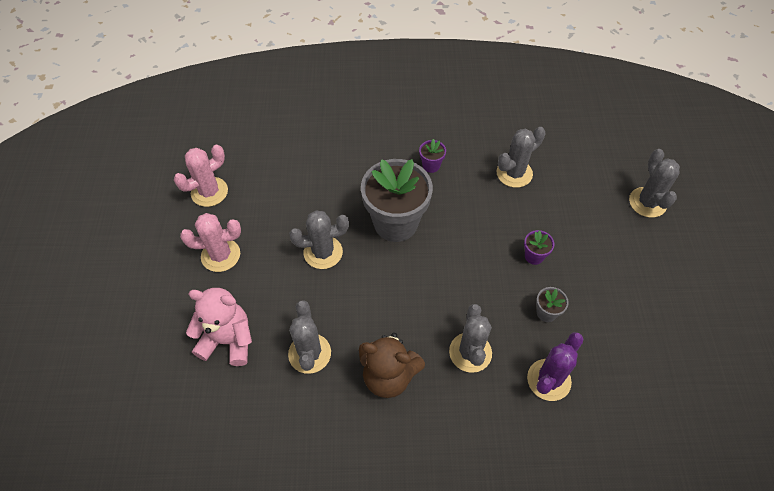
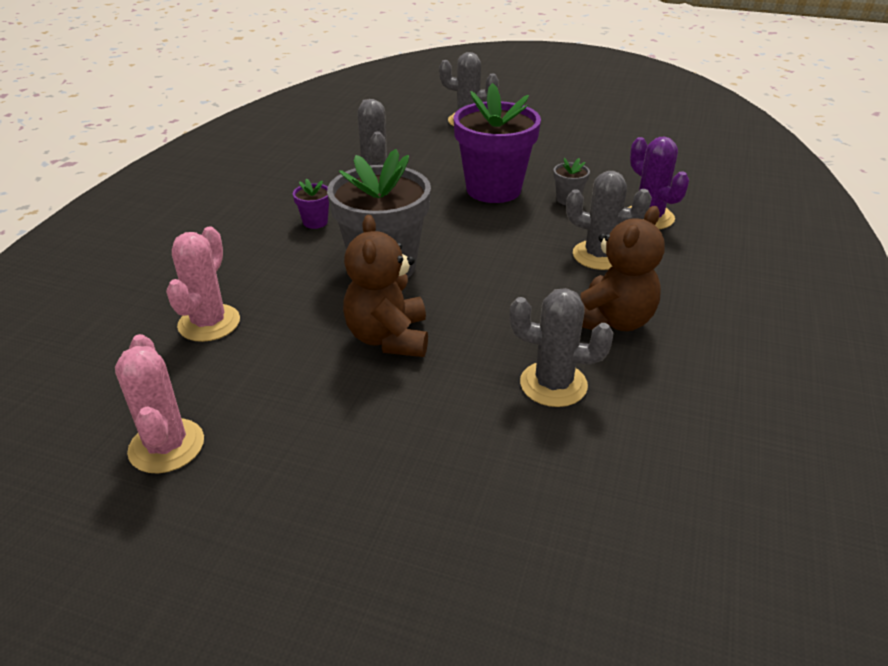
camera: 70 degrees left, 20 degrees down
pink cactus [180,213,241,272] -> pink cactus moved to [166,226,240,342]
pink teddy bear [186,288,252,366] -> none
grey cactus [289,210,349,269] -> brown teddy bear [343,215,428,357]
purple flower pot [524,230,554,265] -> purple flower pot [454,83,541,203], size x2.39

